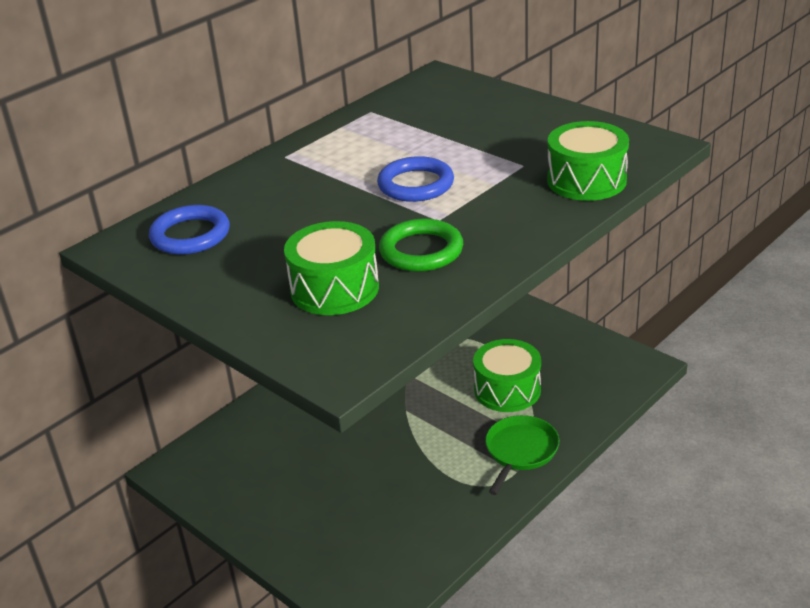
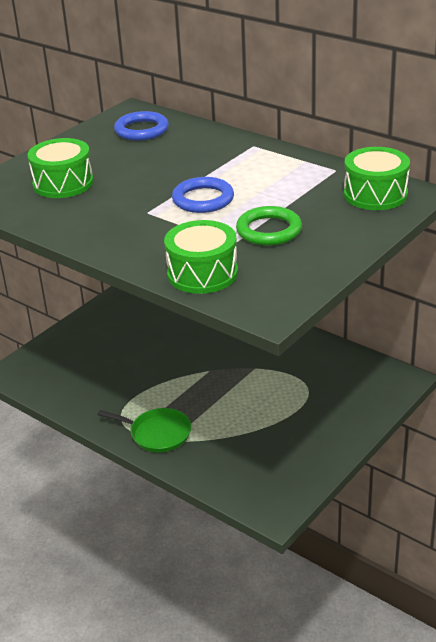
camera: 85 degrees right, 0 degrees up
green ring [379,218,463,272] -> green ring moved to [236,206,302,246]
green drum [473,339,541,412] -> green drum moved to [344,147,410,210]

